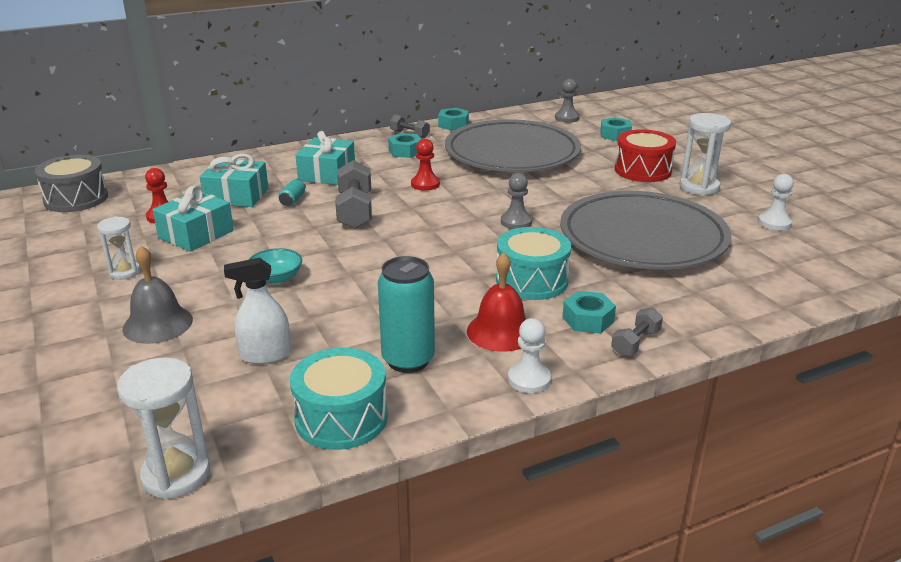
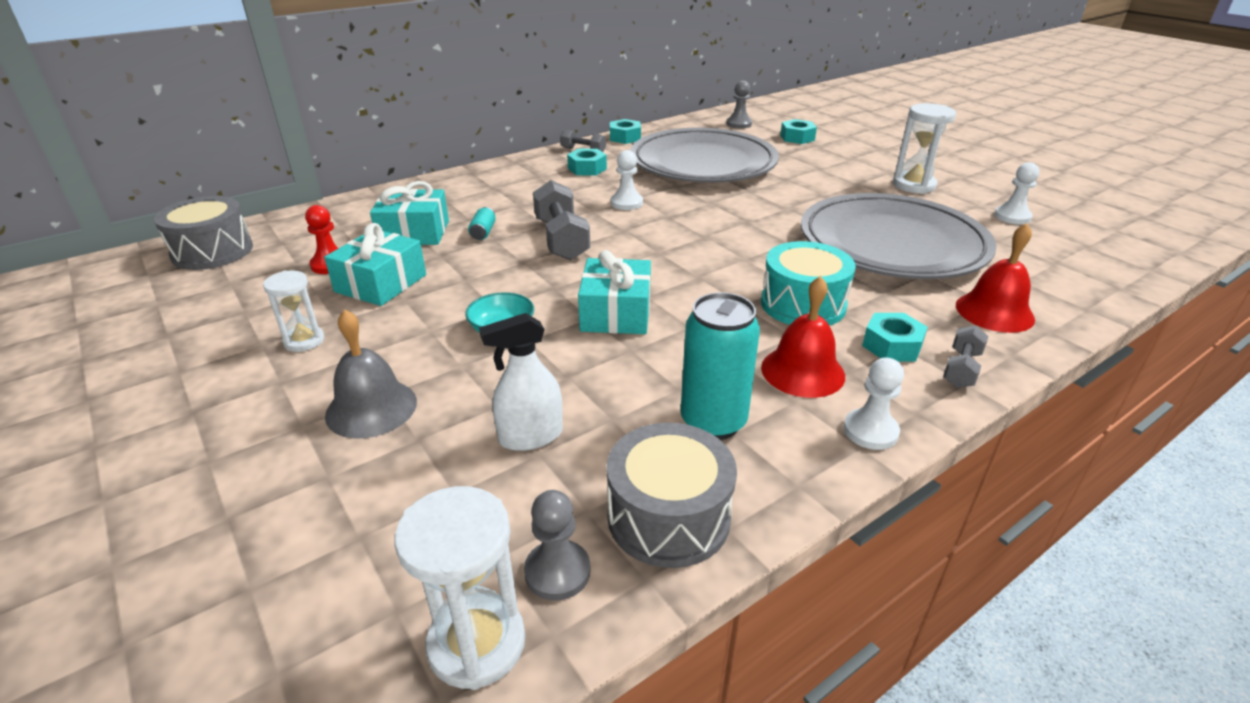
camera: 10 degrees left, 5 degrees up
turquoise drum [290,348,388,450] -> grey drum [607,423,737,568]
turquoise gift [295,131,355,185] -> turquoise gift moved to [578,250,651,334]
red pawn [411,139,440,191] -> white pawn [611,150,643,210]
grey pawn [501,173,532,229] -> grey pawn moved to [524,490,591,601]
red drum [615,129,676,182] -> none
none -> red bell [956,223,1035,333]

